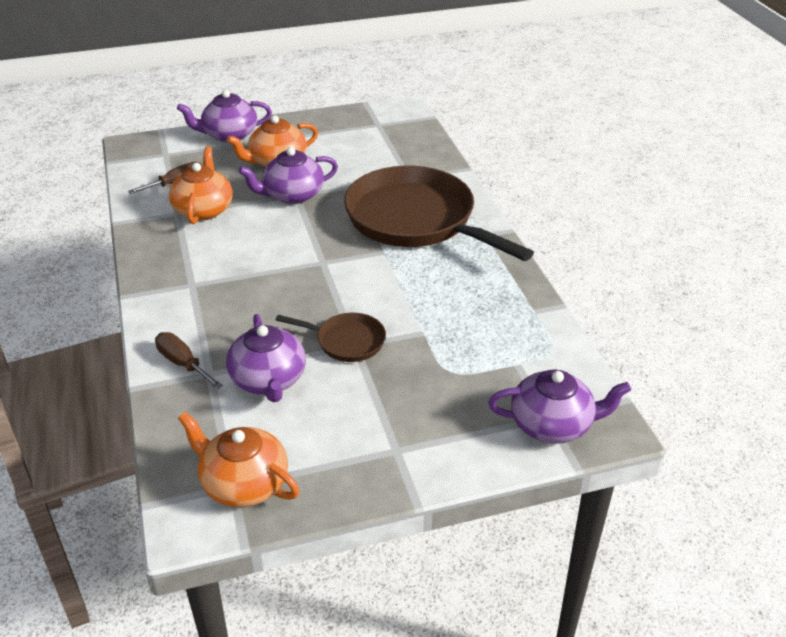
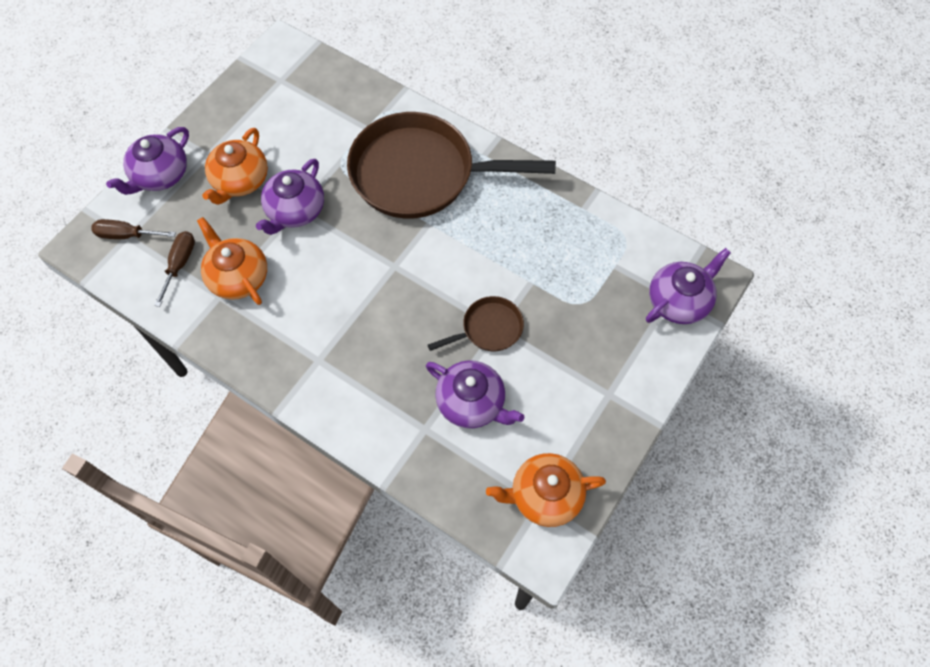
camera: 40 degrees left, 25 degrees up
brown screwdriver [155,332,223,389] -> brown screwdriver moved to [91,219,176,239]

